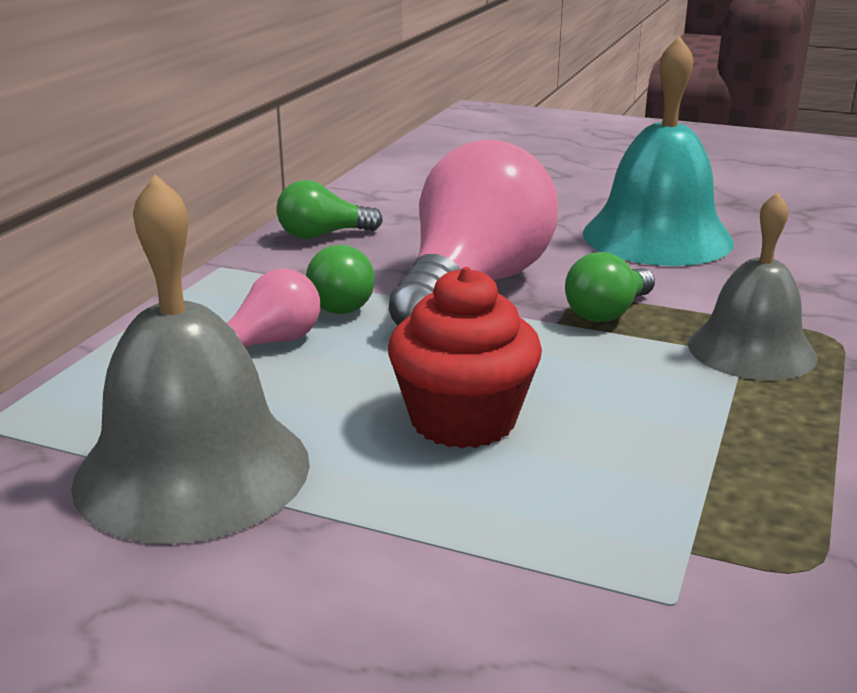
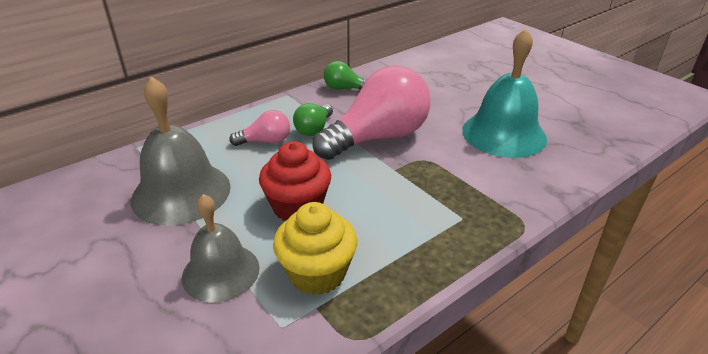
camera: 30 degrees right, 10 degrees up
green light bulb [565,252,655,322] -> none
grey bell [688,192,818,381] -> grey bell moved to [182,194,259,303]
none -> yellow cupcake [273,202,357,295]

